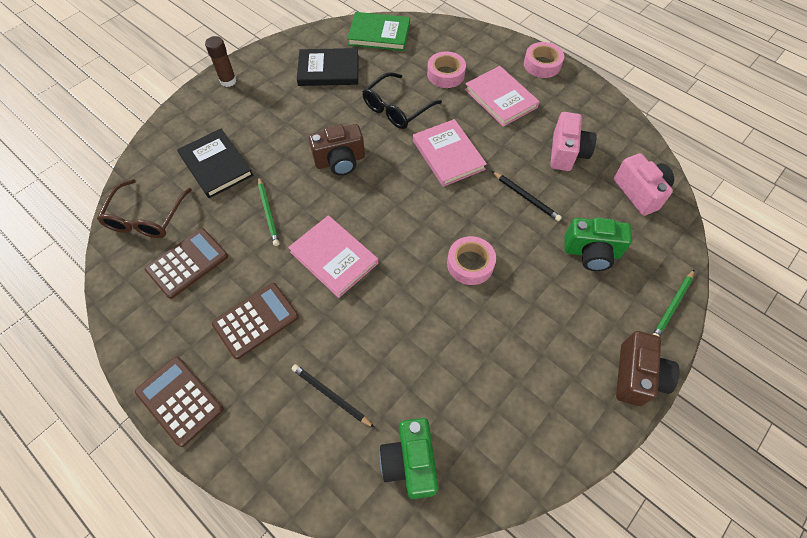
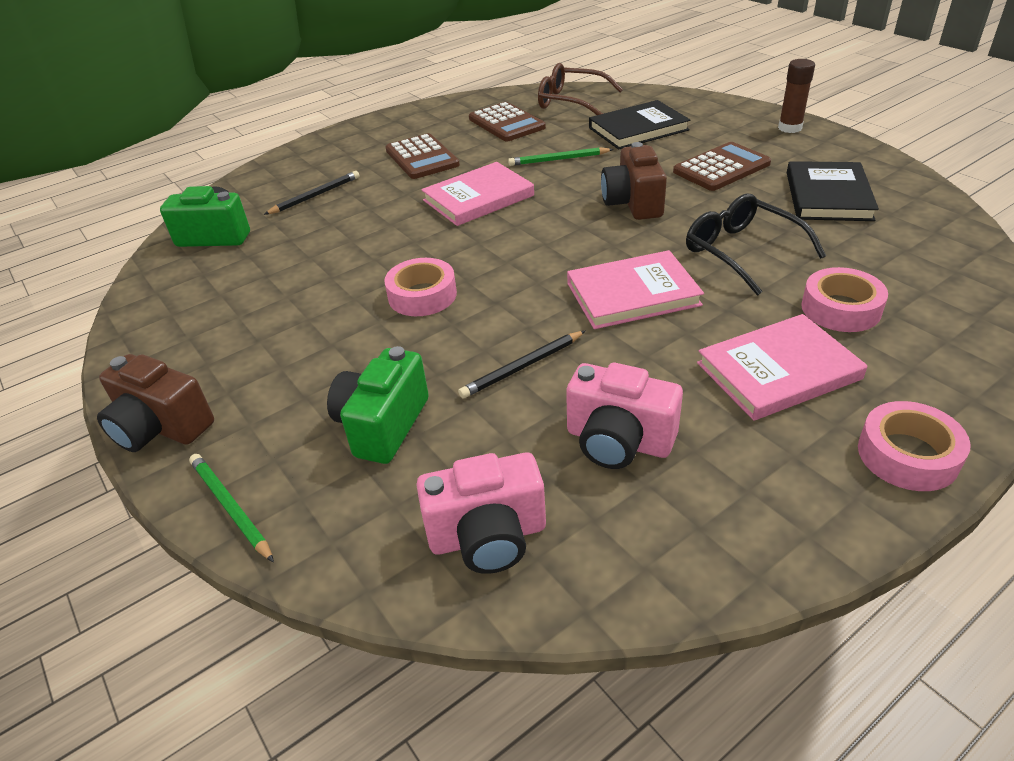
camera: 105 degrees right, 20 degrees down
brown calculator [135,357,224,447] -> brown calculator moved to [673,142,771,191]
green book [347,12,410,51] -> none

